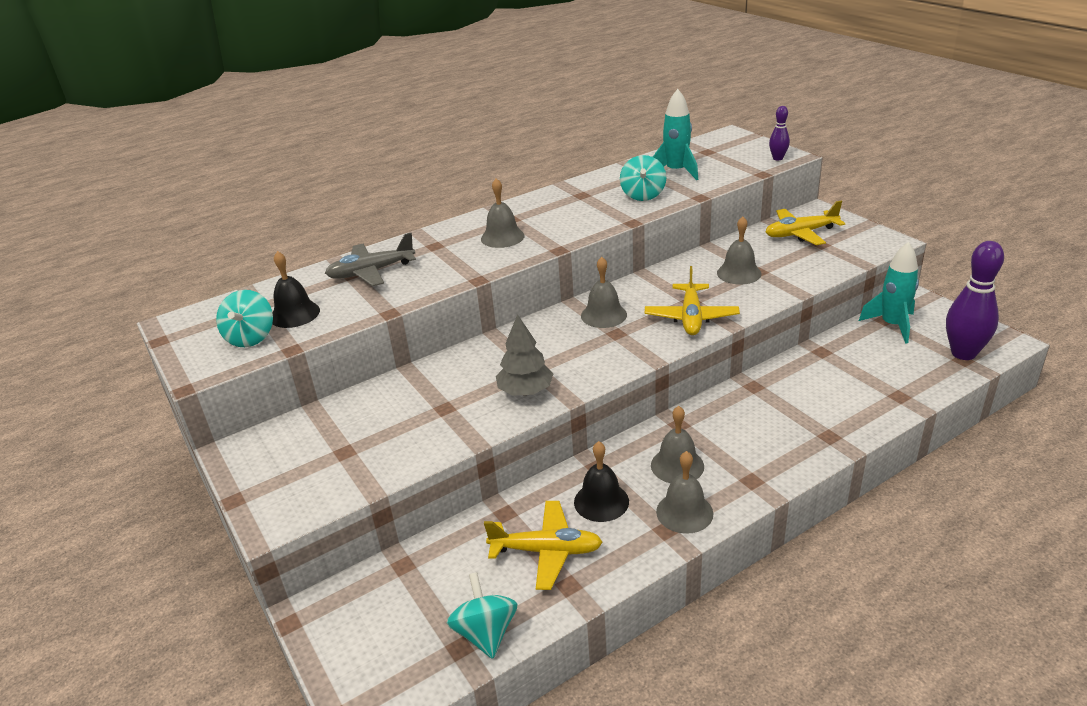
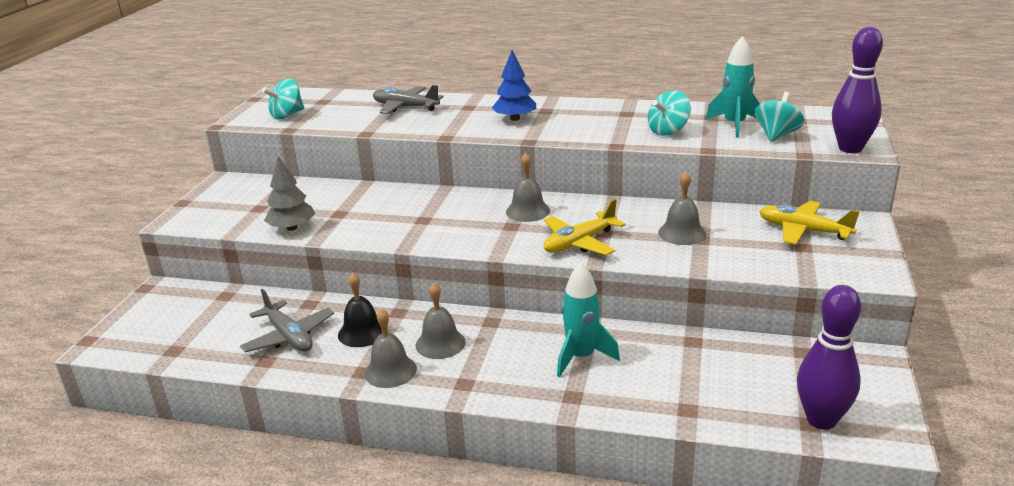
camera: 45 degrees right, 5 degrees down
black bell [273,251,320,328] -> none
turquoise spinning top [447,572,517,659] -> turquoise spinning top moved to [755,92,805,142]
grey bell [481,178,524,248] -> blue tree [492,50,536,121]
yellow plane [484,501,603,590] -> grey plane [240,289,334,353]
grey tree [496,314,553,395] -> grey tree moved to [264,156,315,231]
purple bowling pin [769,106,790,160] -> purple bowling pin [832,27,883,153], size x1.95
turquoise rocket [859,242,919,344] -> turquoise rocket moved to [557,262,620,377]

